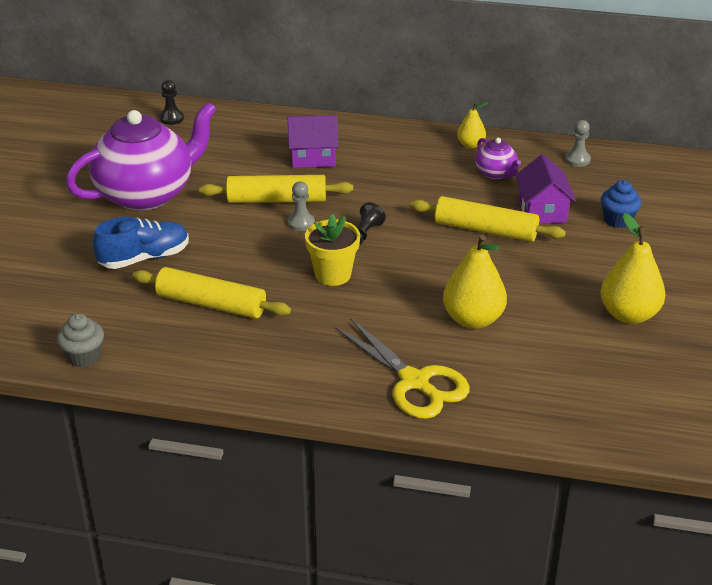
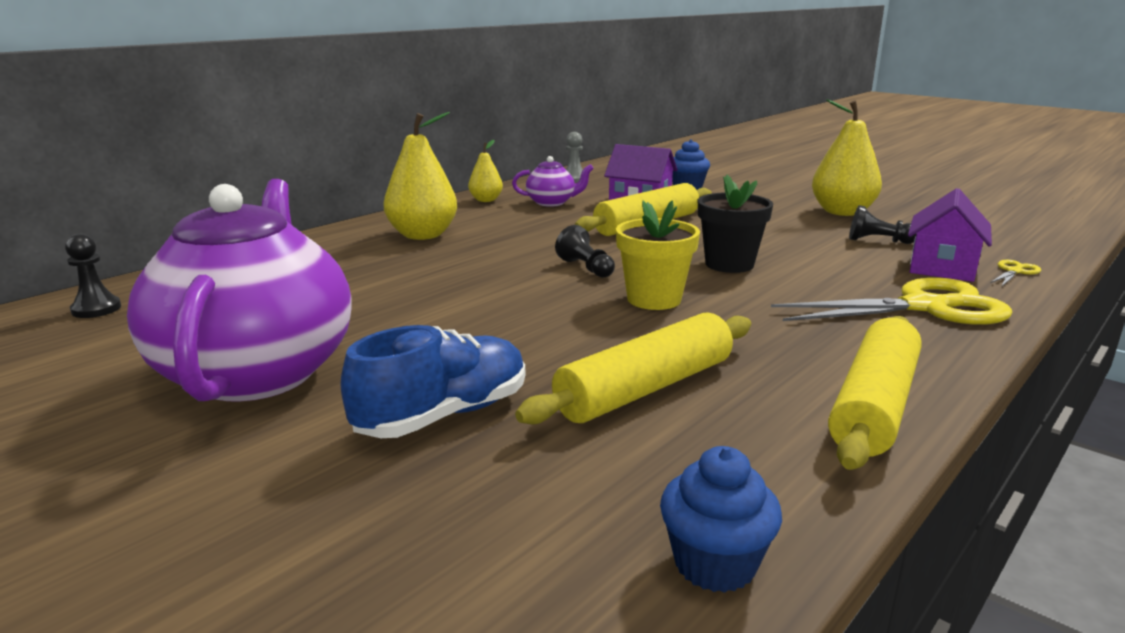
camera: 60 degrees left, 15 degrees down
grey cupcake [57,313,104,367] -> blue cupcake [660,446,782,593]
blue shoe [93,217,189,269] -> blue shoe turned 45 degrees clockwise [340,325,525,438]
yellow rolling pin [199,175,353,203] -> yellow rolling pin moved to [828,316,922,470]
purple house [288,115,339,168] -> purple house moved to [908,188,992,282]
grey pawn [288,182,315,231] -> none
yellow pear [443,235,507,329] -> yellow pear moved to [383,112,457,240]
none -> black flower pot [698,175,773,273]
none -> black pawn [849,205,917,244]
none -> yellow scissors [991,260,1041,286]

